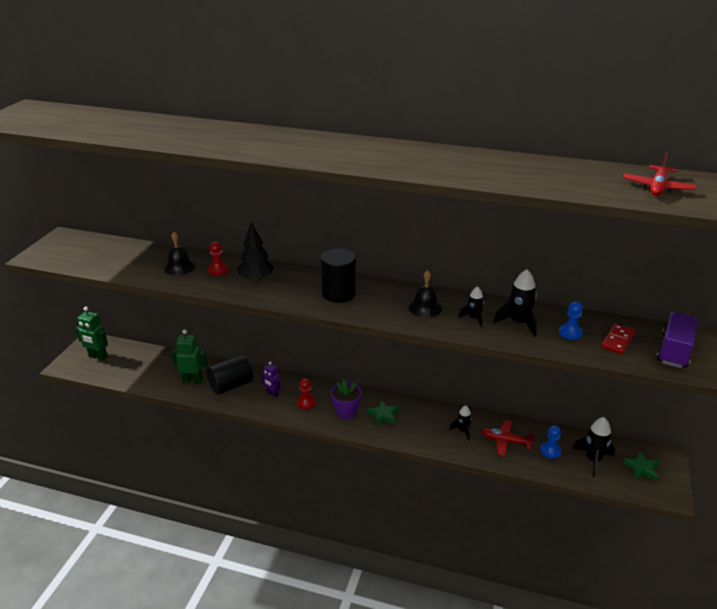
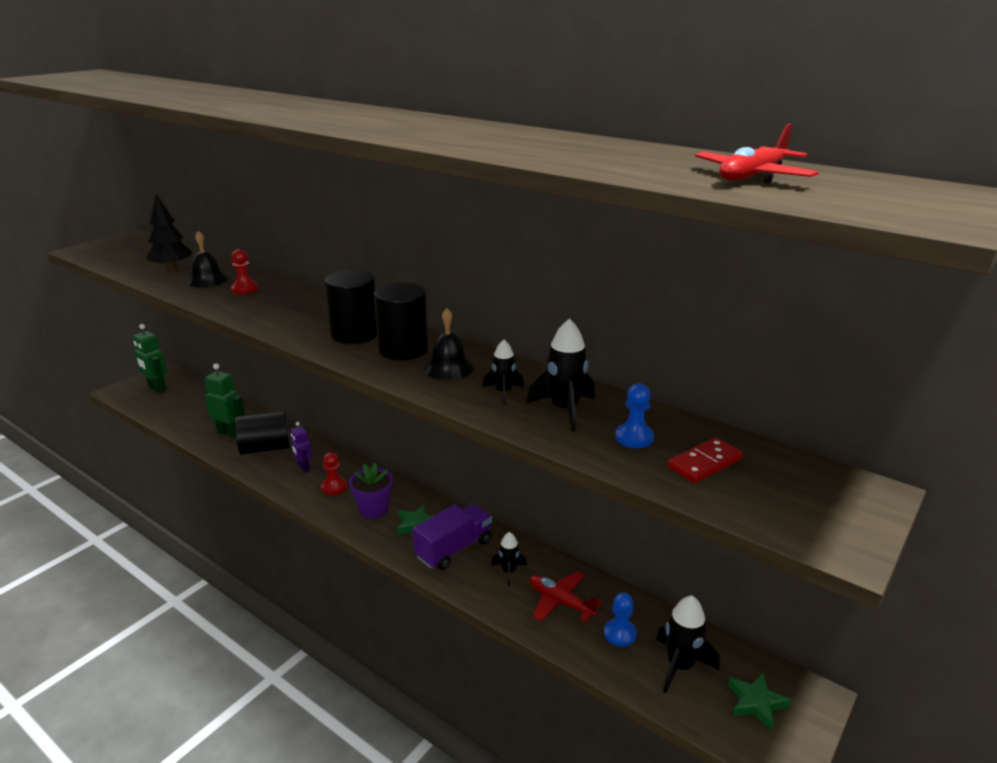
camera: 20 degrees right, 5 degrees down
black tree [237,222,274,282] -> black tree moved to [146,194,192,271]
purple truck [657,312,697,368] -> purple truck moved to [412,504,492,570]
none -> black cylinder [374,283,428,360]

